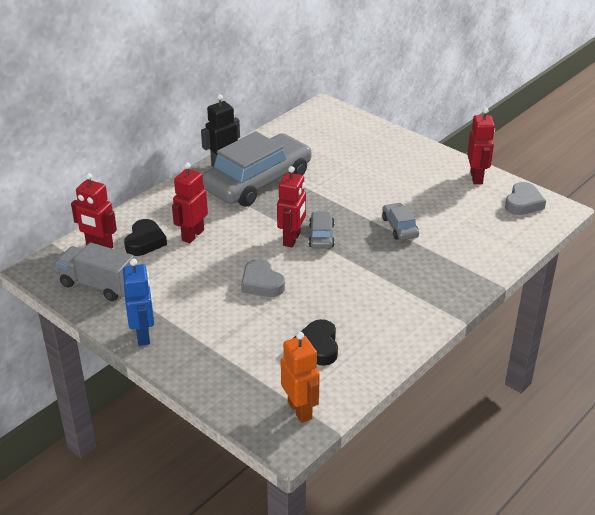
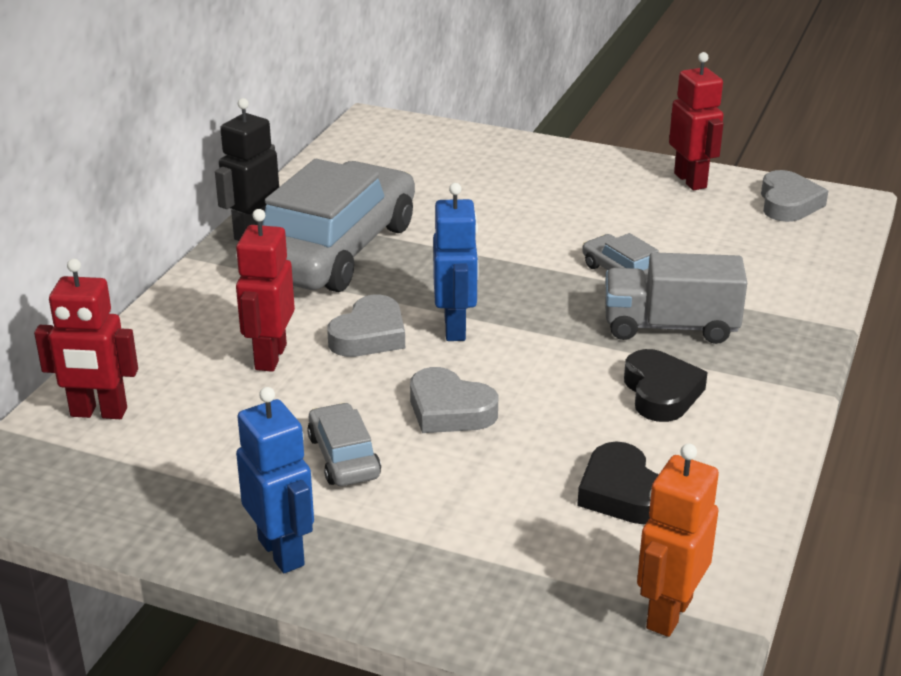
camera: 20 degrees left, 5 degrees down
grey truck [55,243,134,301] -> grey truck moved to [605,252,747,344]
black heart [124,219,167,256] -> black heart moved to [624,349,708,422]
red robot [277,166,306,247] -> blue robot [433,183,479,341]
orange robot [281,332,320,423] -> orange robot turned 105 degrees counterclockwise [637,443,719,637]
grey car [309,211,335,249] -> grey car moved to [307,403,381,486]
none -> grey heart [327,295,405,357]

